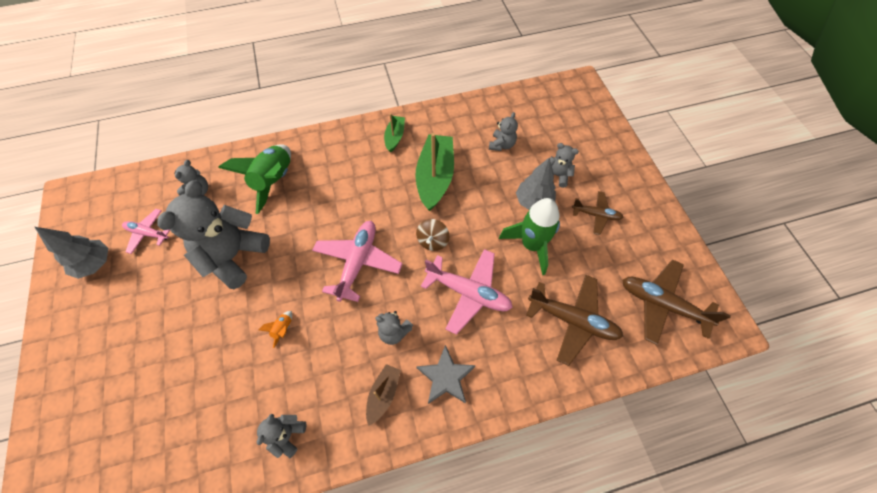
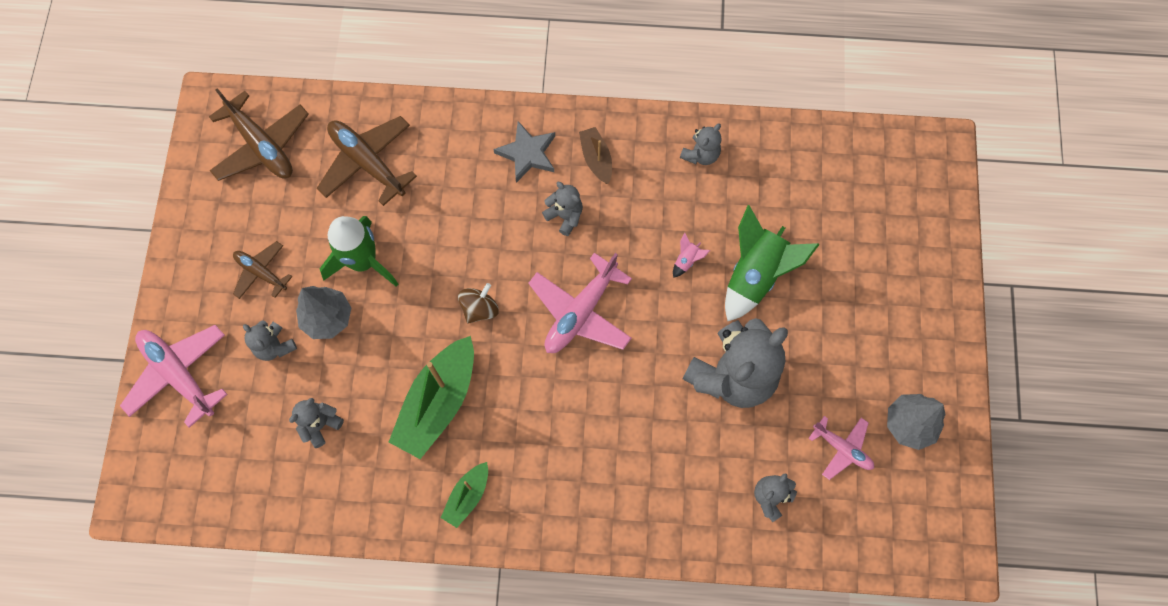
camera: 160 degrees left, 10 degrees up
green rocket [218,144,291,214] -> green rocket moved to [725,205,820,321]
orange rocket [259,311,292,348] -> pink rocket [673,233,710,278]
brown boat [366,364,401,426] -> brown boat turned 120 degrees clockwise [579,127,612,184]
pink plane [421,249,513,335] -> pink plane moved to [120,325,228,428]

